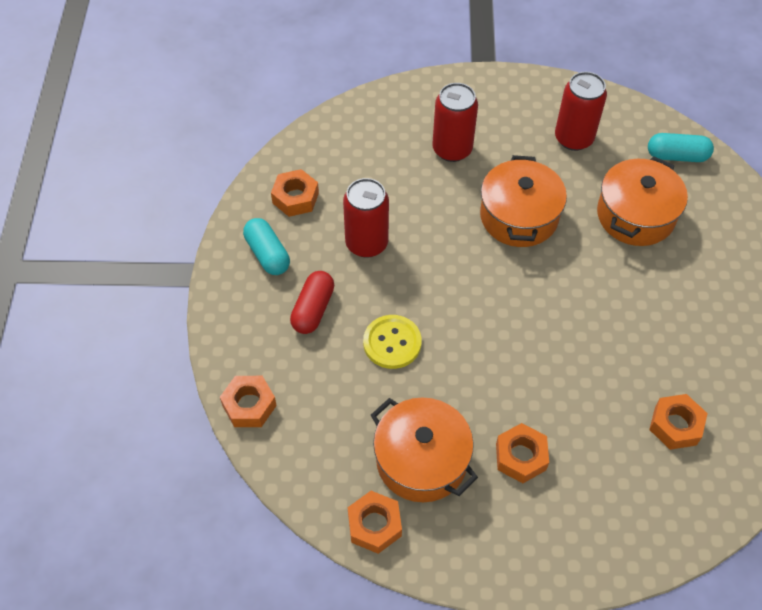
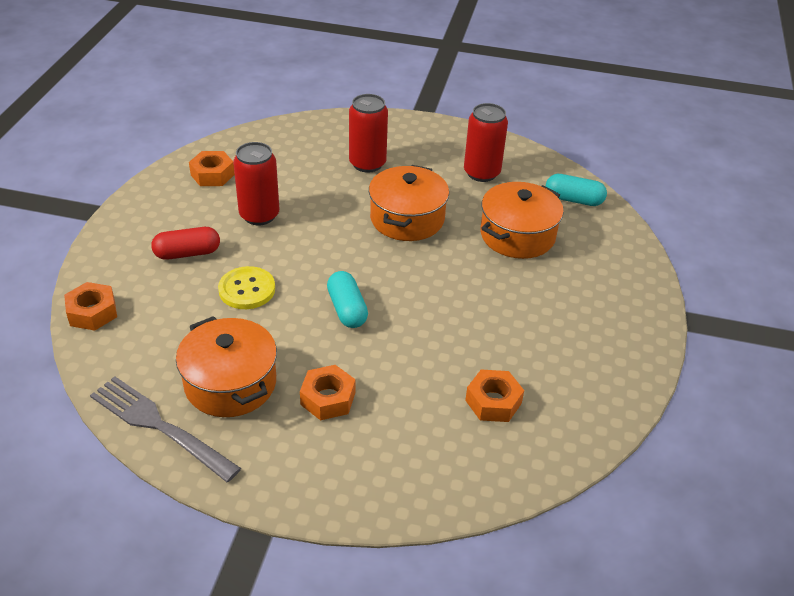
camera: 10 degrees right, 15 degrees down
turquoise capsule [243,218,290,275] -> turquoise capsule moved to [327,271,368,328]
red capsule [290,271,334,334] -> red capsule turned 45 degrees clockwise [151,227,220,260]
orange nut [348,491,402,554] -> grey fork [90,376,241,482]

